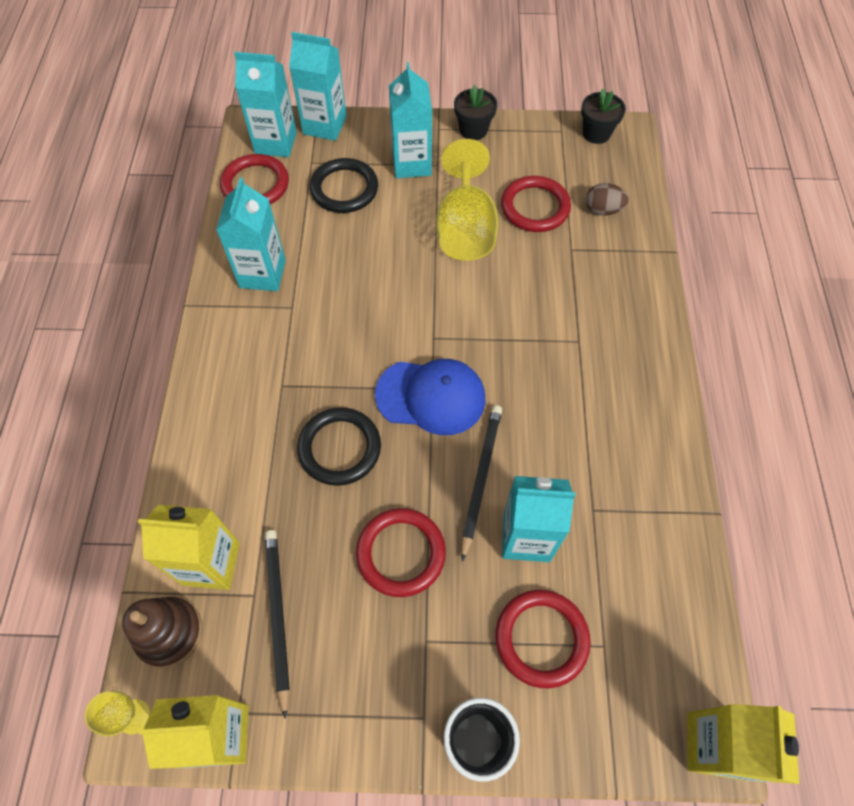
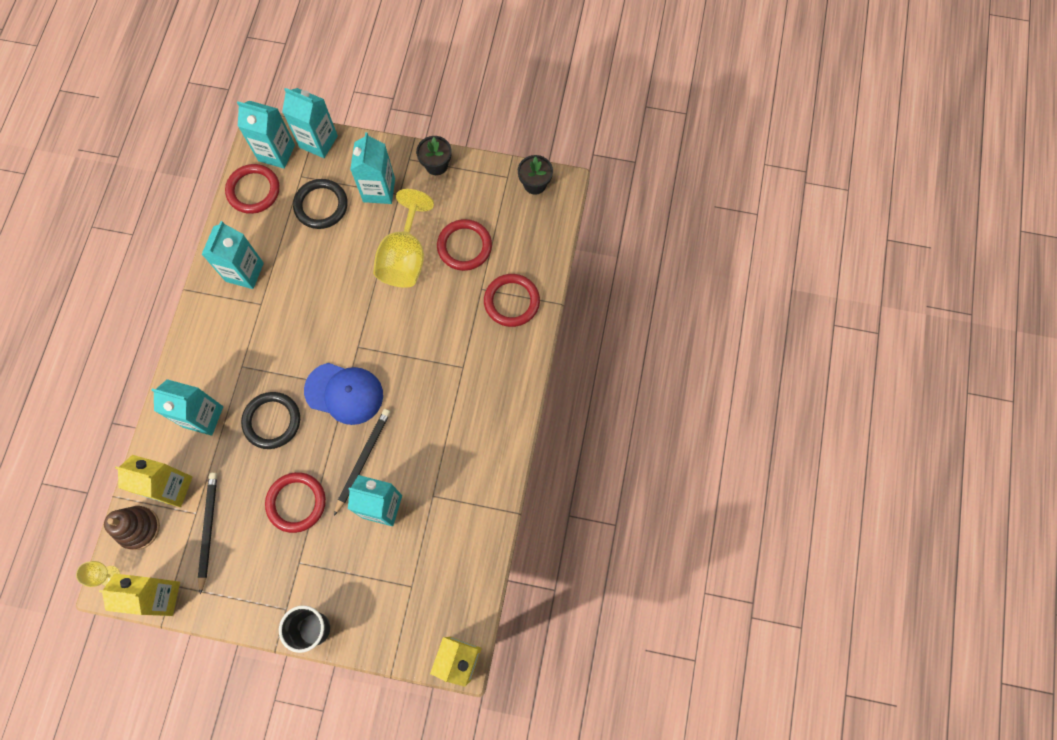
camera: 10 degrees right, 10 degrees up
red ring [495,590,591,688] -> red ring moved to [484,274,540,327]
brown egg [586,183,629,216] -> none
none -> turquoise carton [151,379,223,436]

